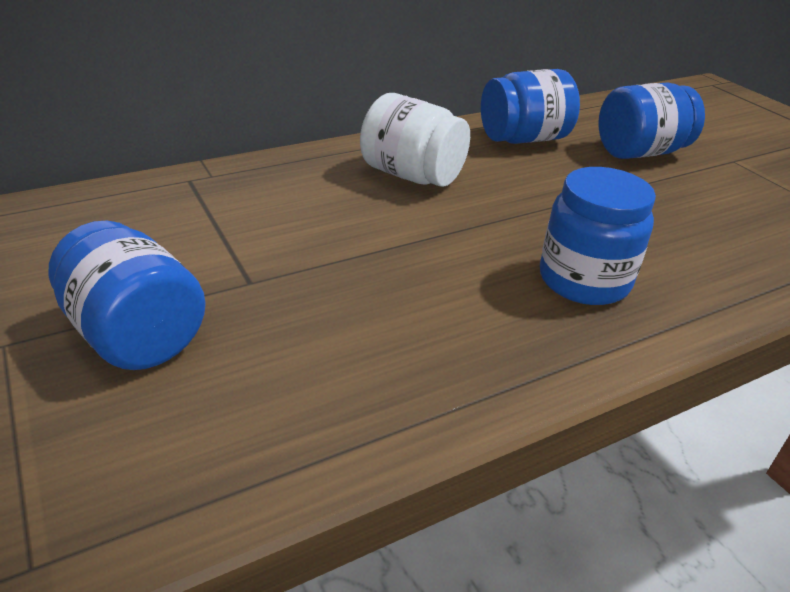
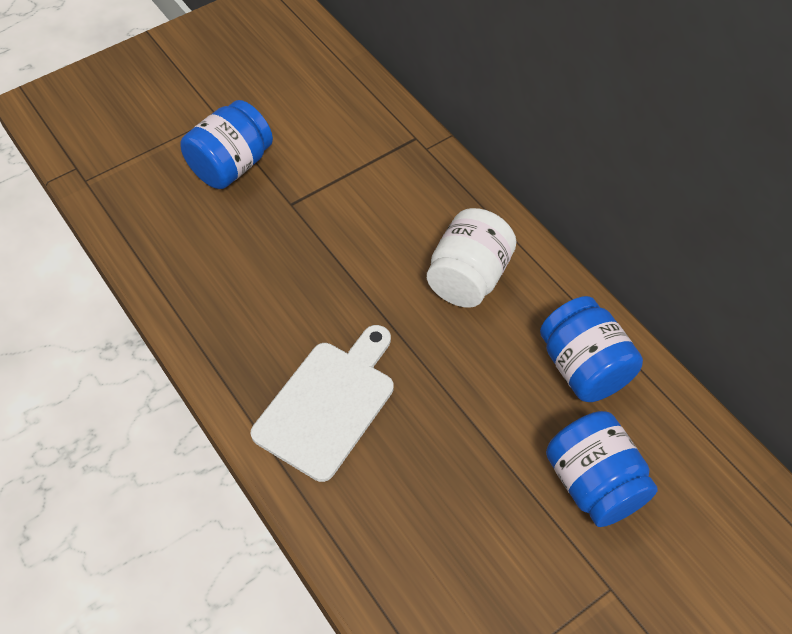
camera: 85 degrees right, 20 degrees up
blue jar [540,167,656,305] -> white cutting board [251,325,394,482]

